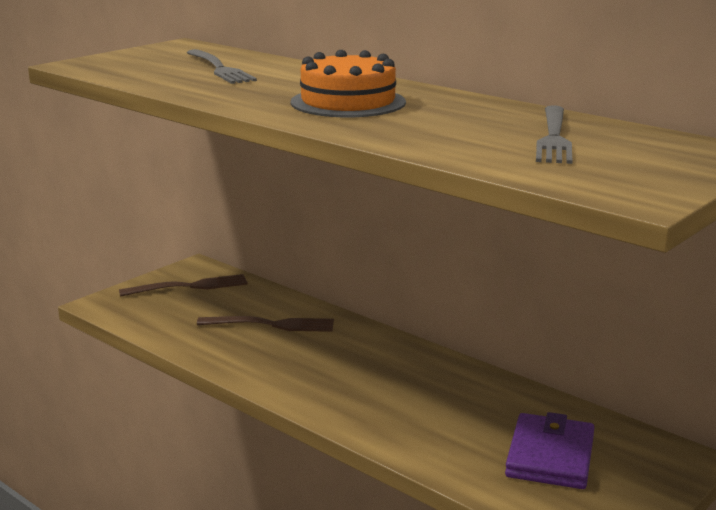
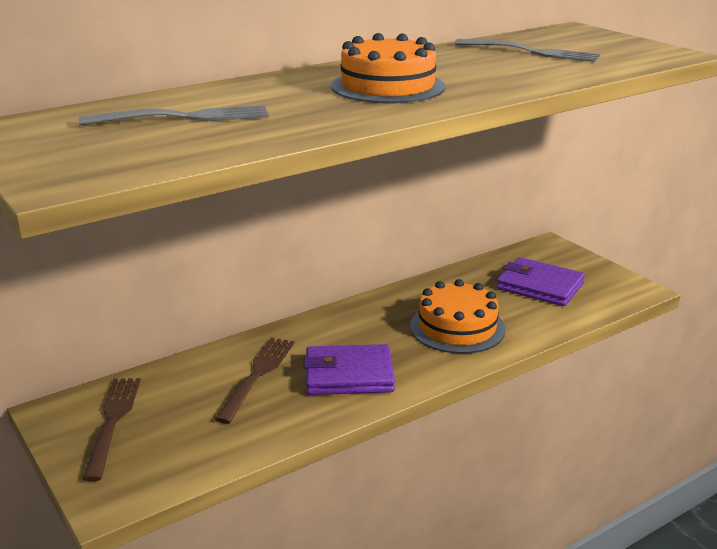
camera: 75 degrees left, 5 degrees up
none -> purple wallet [304,344,395,395]
none -> orange cake [410,279,506,354]

